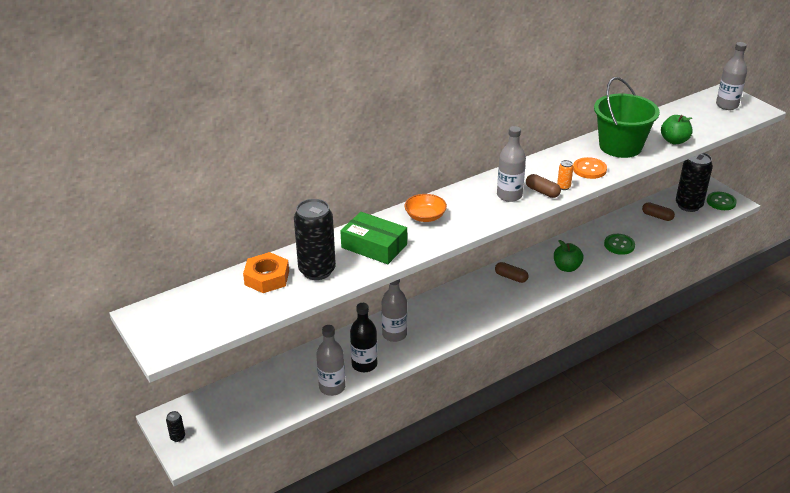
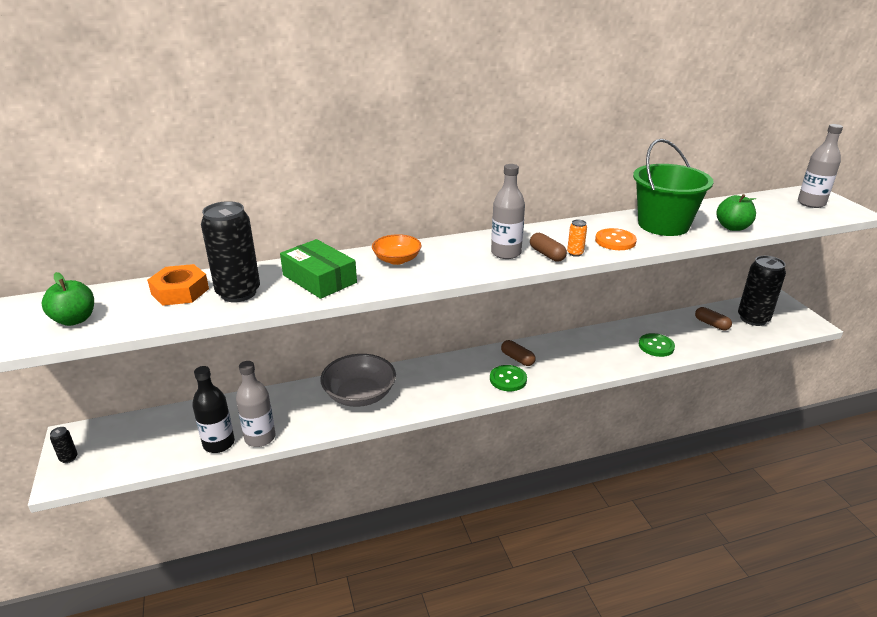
camera: 15 degrees right, 5 degrees down
black bottle [350,303,377,372] -> black bottle moved to [192,366,235,453]
grey bottle [382,279,407,342] -> grey bowl [320,354,396,407]
green apple [554,240,583,272] -> green apple moved to [42,272,94,326]
green button [707,192,737,210] -> green button moved to [490,365,527,391]

